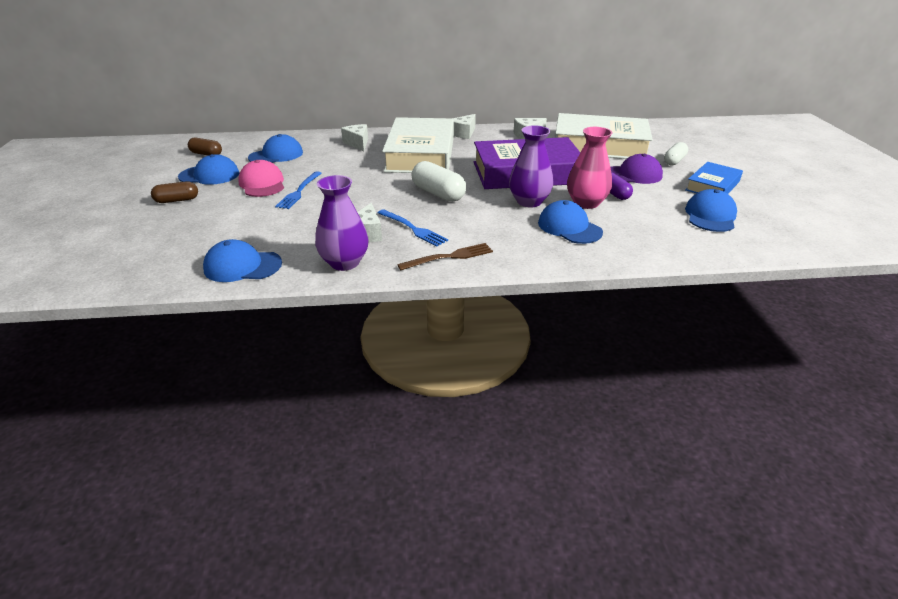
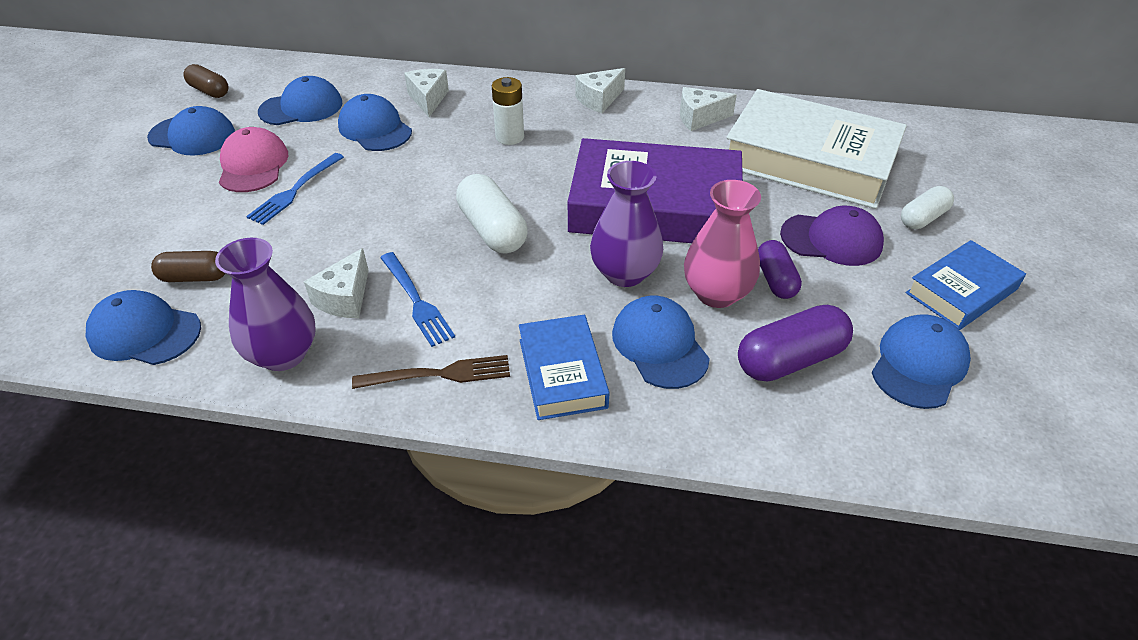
camera: 15 degrees right, 10 degrees up
brown capsule [151,181,198,203] -> brown capsule moved to [151,251,226,282]
white book [382,117,454,173] -> white battery [492,77,524,145]
none -> blue cap [338,94,412,151]
none -> blue book [519,315,609,420]
none -> purple capsule [738,305,853,381]

